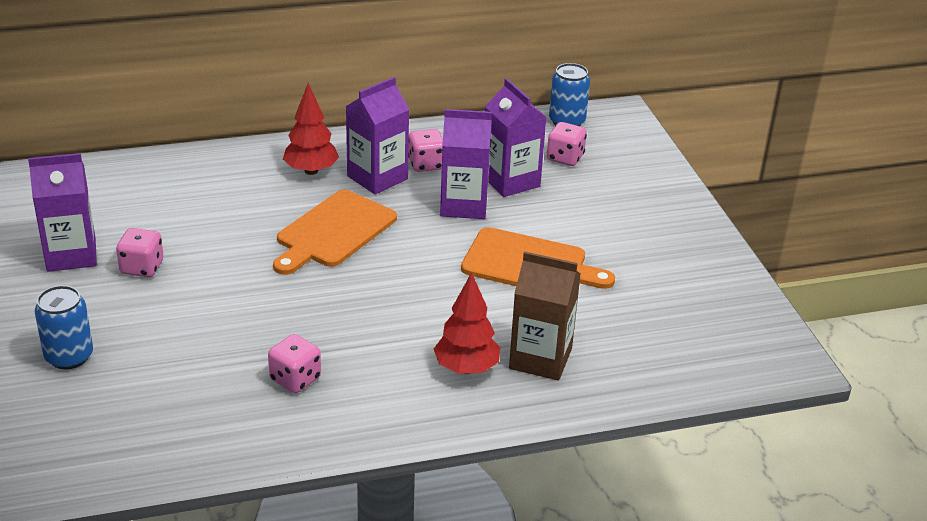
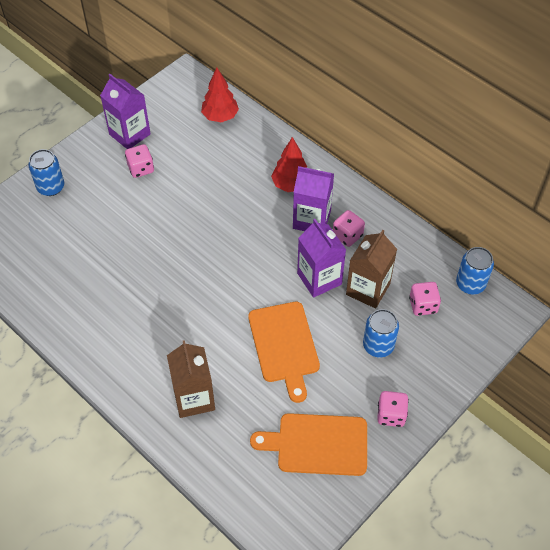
camera: 60 degrees right, 20 degrees up
pink dice [268,334,321,393] -> pink dice moved to [377,391,409,427]
orange cutting board [273,190,397,275] -> orange cutting board moved to [250,413,367,476]
red tree [434,272,500,374] -> red tree moved to [201,67,239,122]
purple carton [485,78,547,197] -> brown carton [346,230,397,308]
none -> blue can [363,309,399,357]

